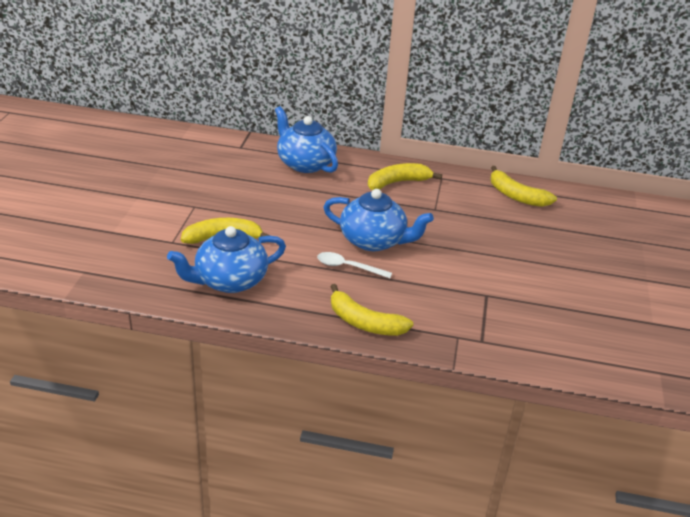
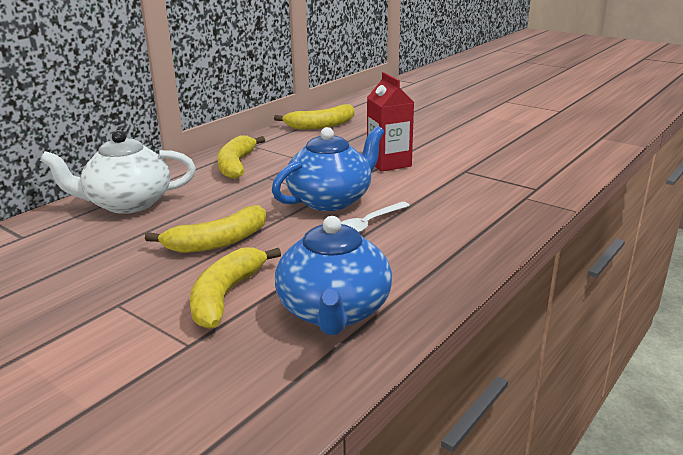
camera: 60 degrees left, 10 degrees down
blue teapot [275,106,338,173] -> white teapot [40,130,196,214]
yellow banana [330,284,413,336] -> yellow banana moved to [145,205,266,253]
none -> red carton [367,72,414,172]

